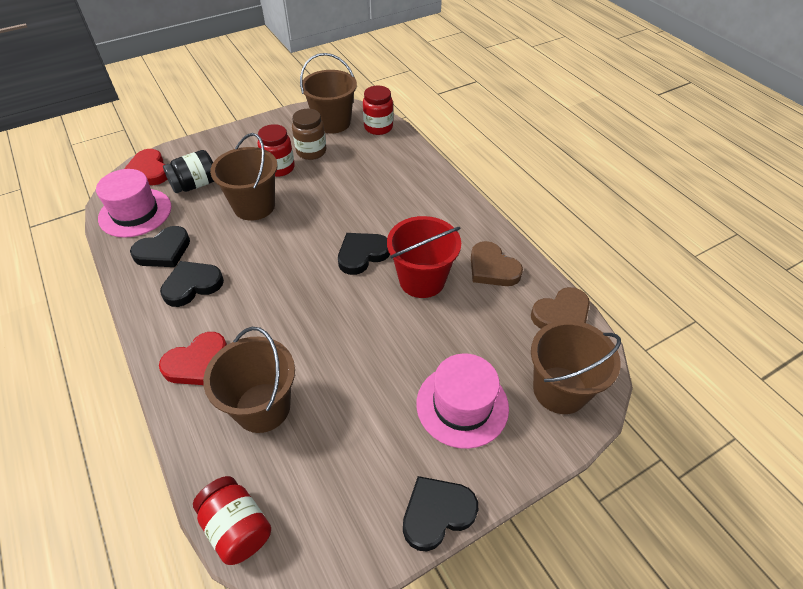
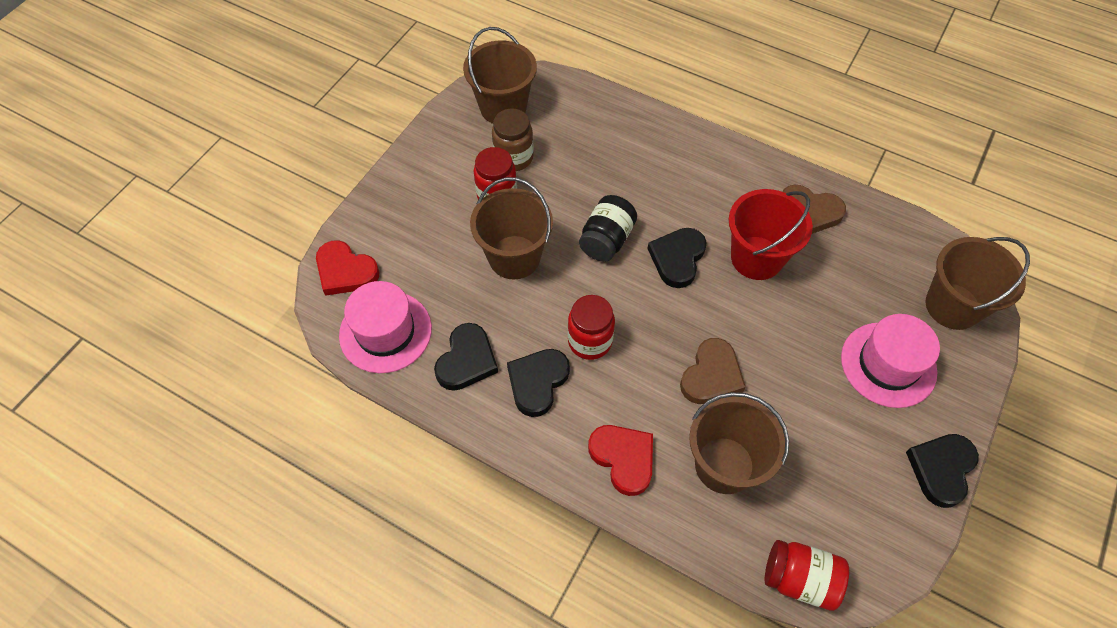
camera: 30 degrees left, 10 degrees up
red heart [159,332,227,385] -> red heart turned 60 degrees counterclockwise [588,425,653,496]
black jar [163,150,214,193] -> black jar moved to [579,195,637,262]
red jar [363,86,393,135] -> red jar moved to [568,295,615,360]
brown heart [531,287,590,328] -> brown heart moved to [680,338,746,404]

